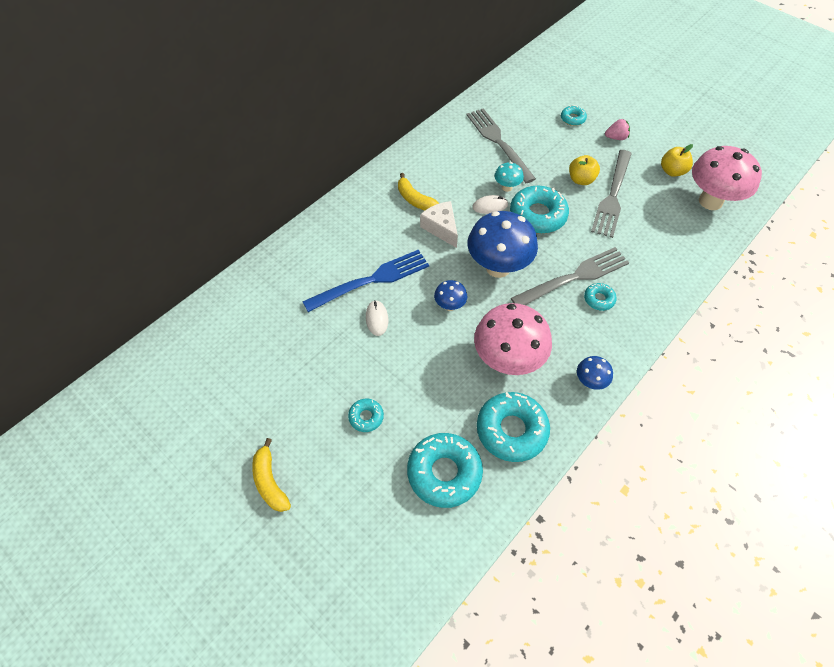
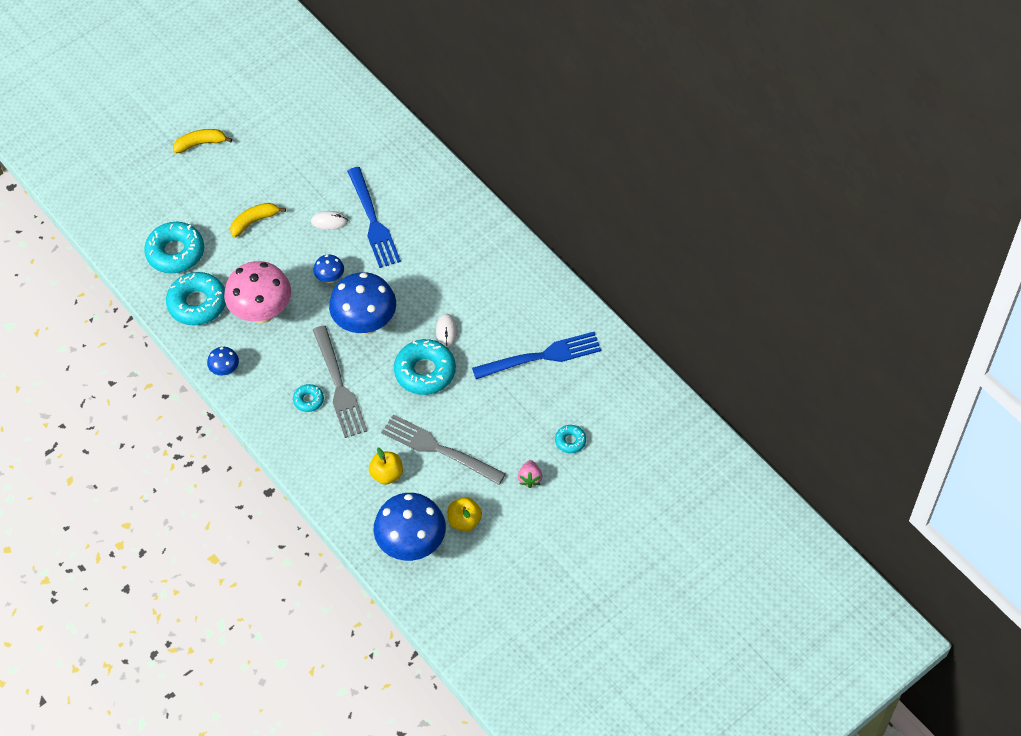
camera: 100 degrees right, 0 degrees up
turquoise donut [348,399,384,432] -> none
yellow banana [398,173,439,210] -> yellow banana moved to [230,203,286,237]
white cheese [420,201,458,248] -> none
grey fork [467,108,536,183] -> blue fork [472,332,601,379]
turquoise mushroom [494,162,524,192] -> none
yellow apple [569,155,600,185] -> yellow apple moved to [369,448,403,485]
pink mushroom [692,146,762,210] -> blue mushroom [373,493,446,561]

